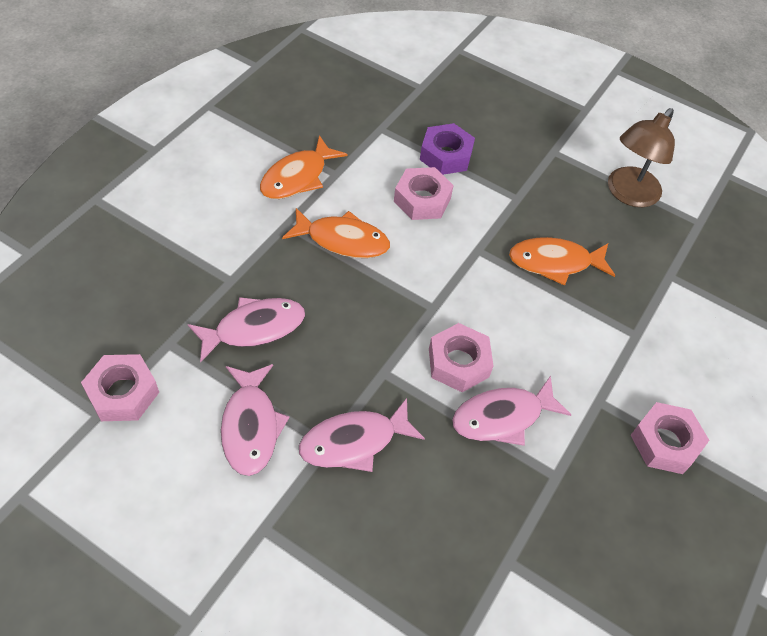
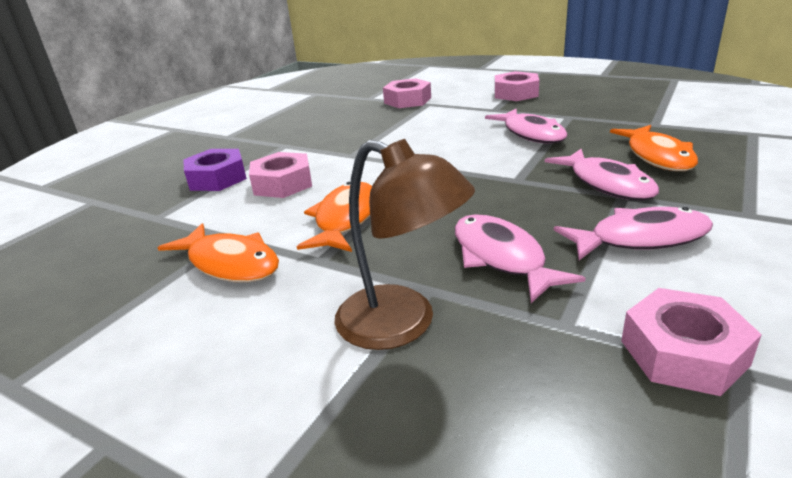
camera: 85 degrees left, 25 degrees down
pink nut [429,323,494,392] -> pink nut moved to [383,78,431,108]
orange fish [509,237,615,286] -> orange fish moved to [610,125,698,171]
brown lamp [608,108,675,207] -> brown lamp moved to [335,139,475,350]

